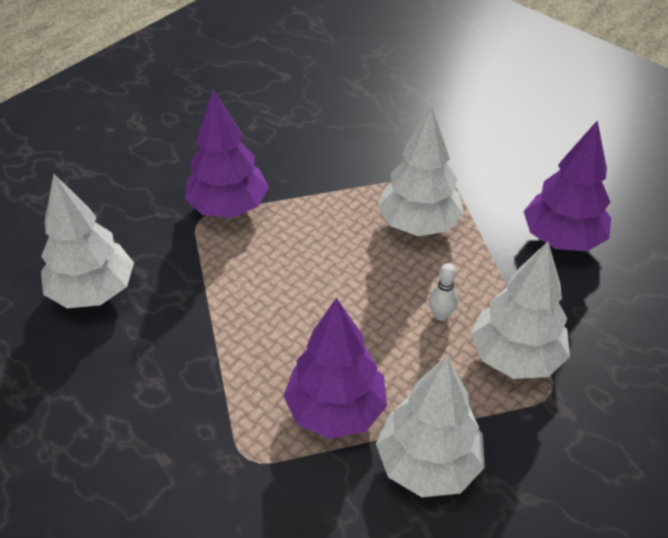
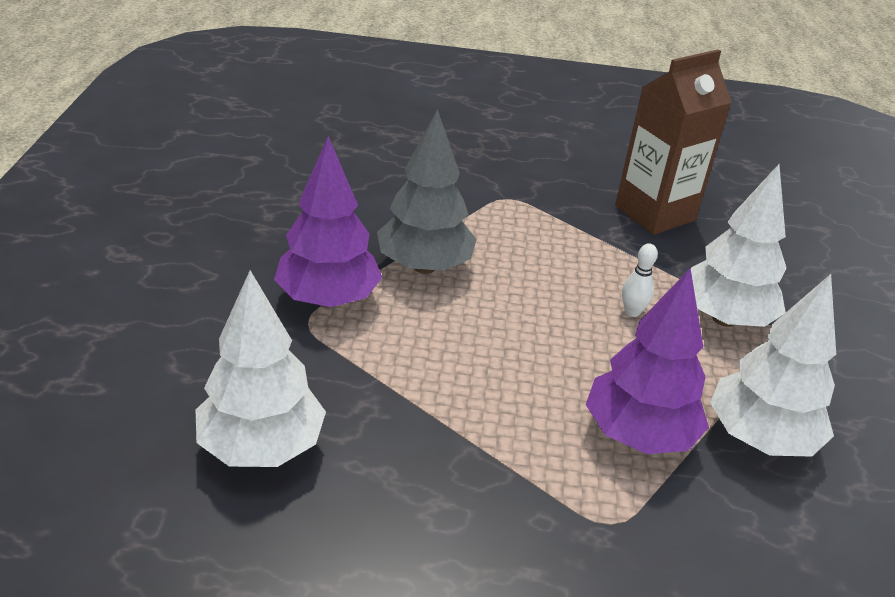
camera: 40 degrees left, 10 degrees down
white tree [378,106,464,236] -> none
purple tree [524,120,611,251] -> brown carton [615,49,732,235]
none -> grey tree [377,109,477,274]

